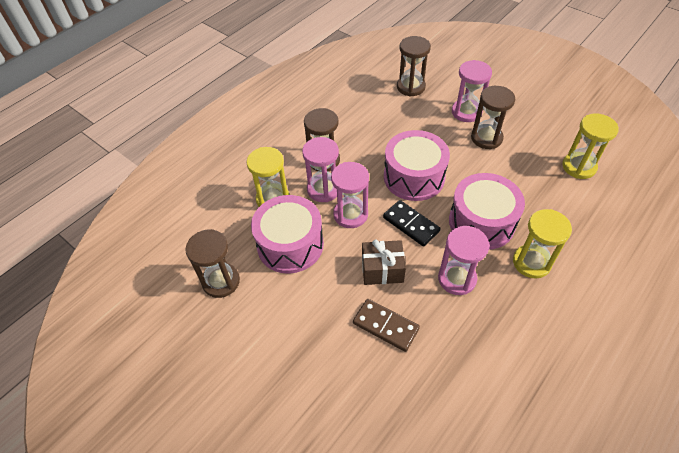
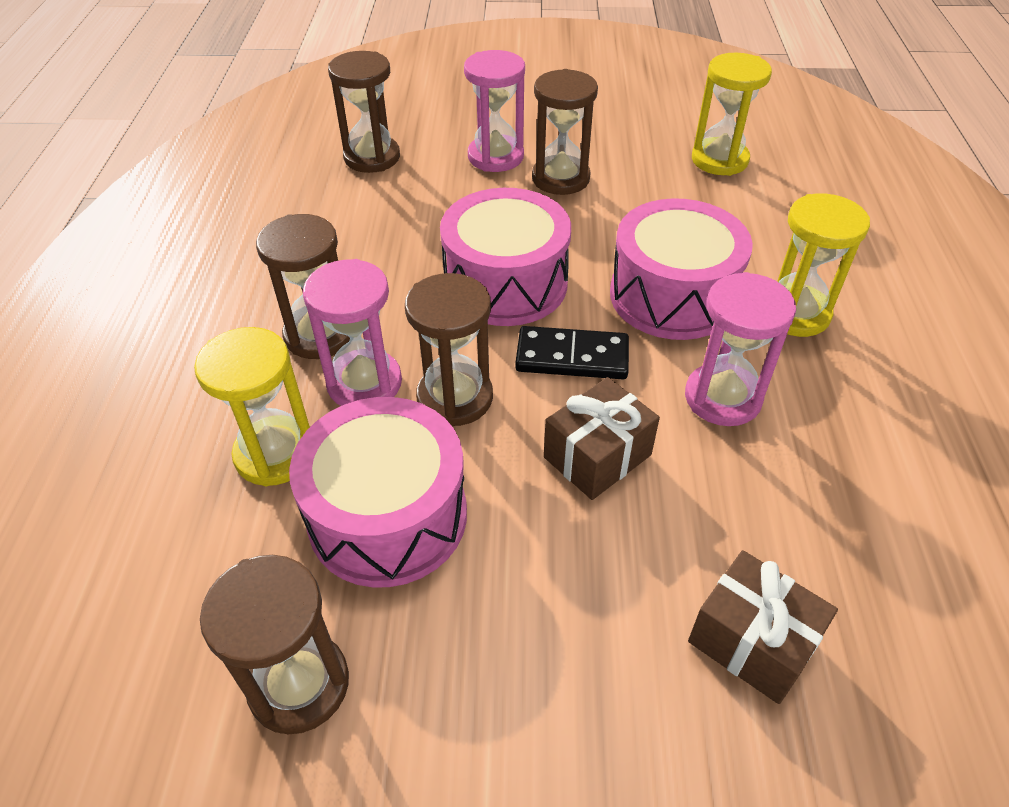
camera: 40 degrees left, 5 degrees down
pink hourglass [331,162,369,228] -> brown hourglass [405,273,493,426]
brown domino [353,299,420,352] -> none
none -> brown gift [688,550,838,704]

